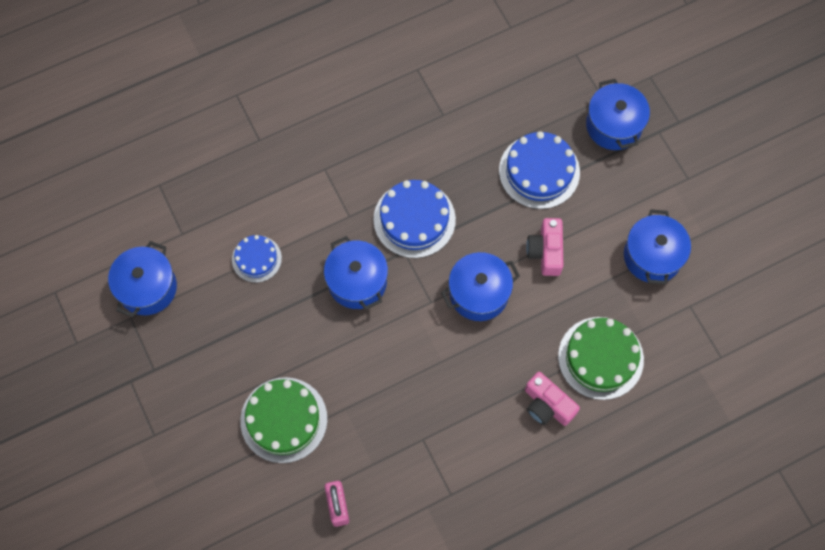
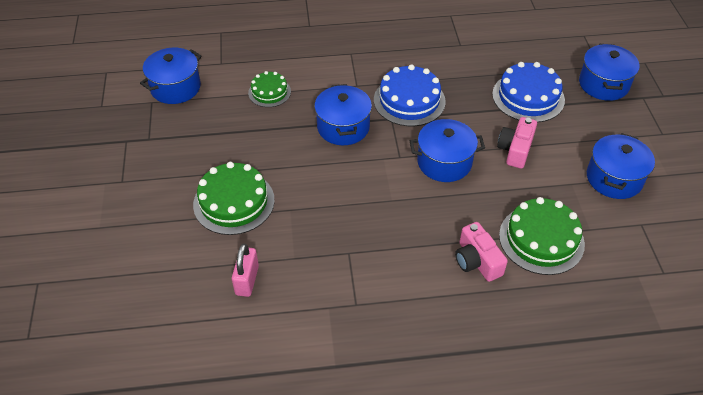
camera: 20 degrees right, 20 degrees down
blue cake [232,235,282,283] -> green cake [248,71,291,107]

